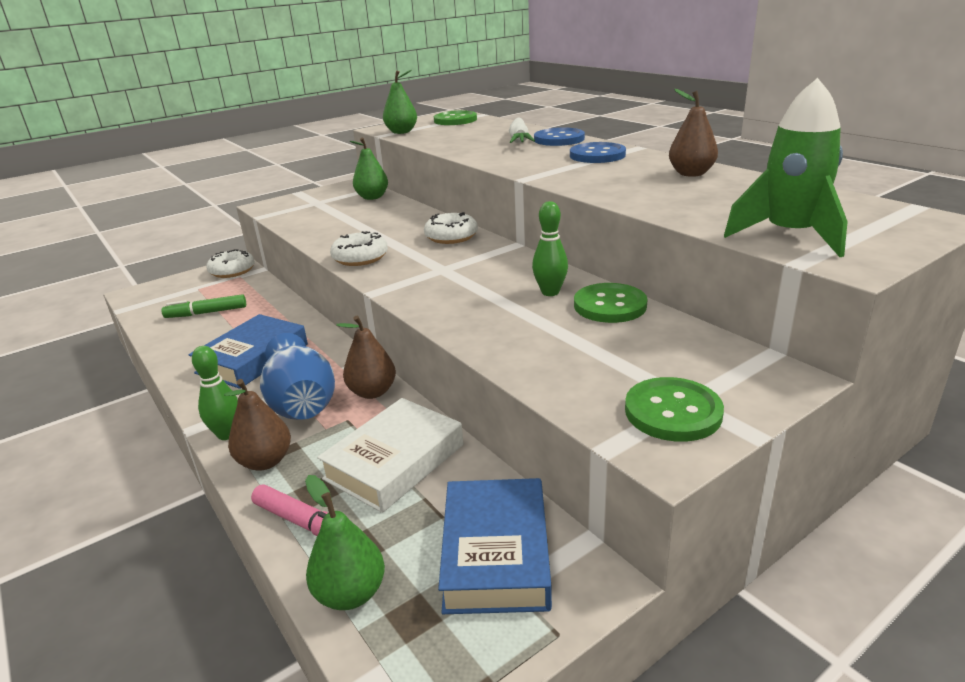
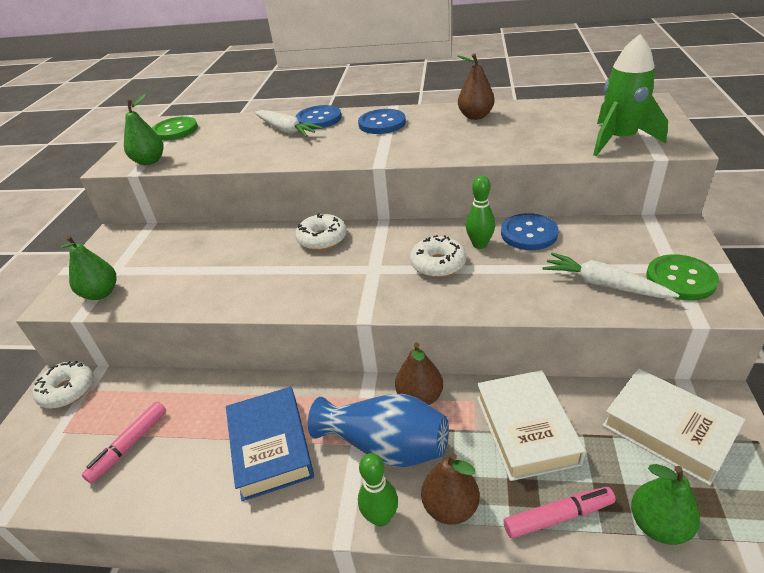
camera: 45 degrees left, 10 degrees up
green marker [161,294,246,318] -> pink marker [82,402,166,484]
white donut [330,231,388,266] -> white donut moved to [410,235,466,277]
green pear [350,138,388,200] -> green pear moved to [60,235,117,300]
blue book [438,478,552,614] -> white book [602,368,745,486]
green button [574,283,648,323] -> blue button [501,213,559,250]
none -> white carrot [543,253,679,298]

